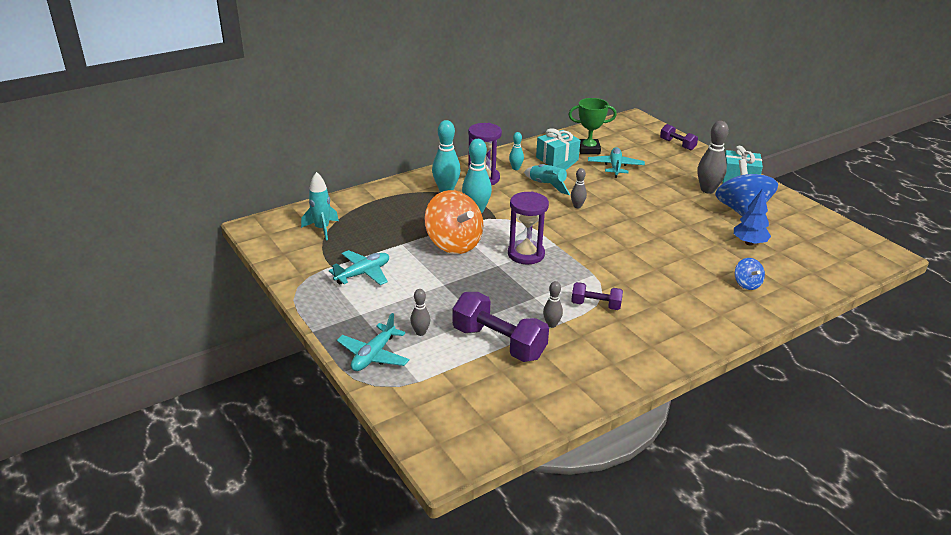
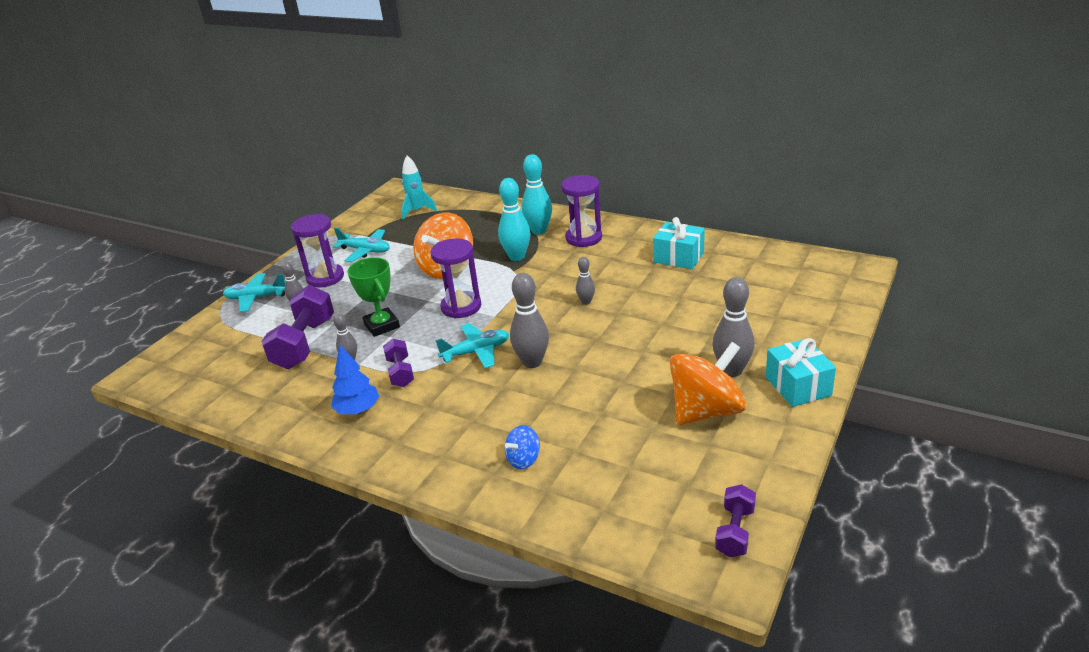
camera: 65 degrees right, 0 degrees up
turquoise bowling pin [509,132,524,170] -> none
turquoise rocket [524,160,577,195] -> none
green trophy [568,98,617,154] -> green trophy moved to [348,257,400,337]
turquoise plane [588,147,645,178] -> turquoise plane moved to [435,323,509,368]
purple dumbbell [660,124,698,150] -> purple dumbbell moved to [715,484,756,557]
blue spinning top [715,159,778,216] -> orange spinning top [670,342,746,425]
blue tree [734,188,771,246] -> blue tree moved to [331,345,379,414]
none -> purple hourglass [291,214,344,287]
none -> grey bowling pin [510,273,549,368]

